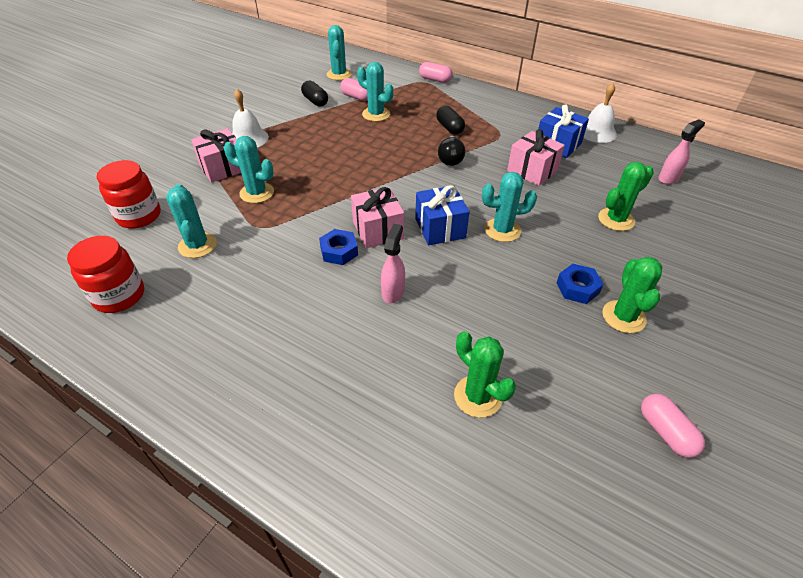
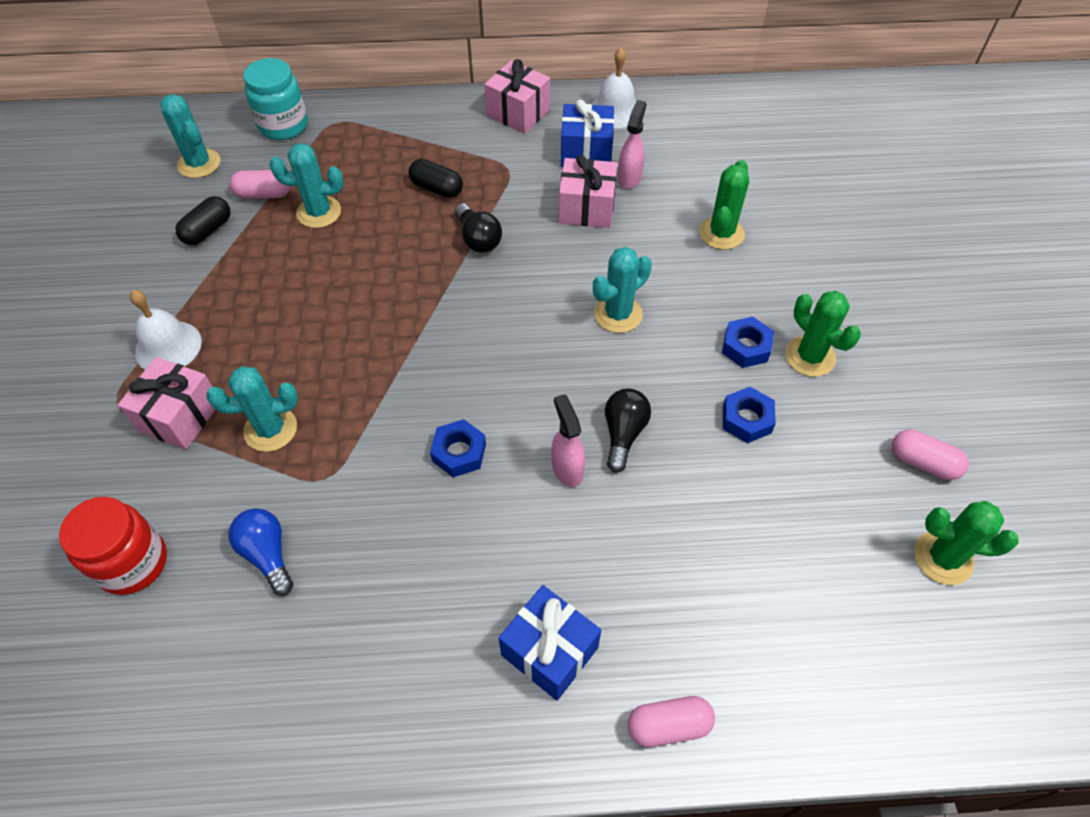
camera: 35 degrees left, 10 degrees up
red jar [67,236,144,313] -> none
turquoise cactus [166,184,217,258] -> blue light bulb [228,508,293,596]
black capsule [301,80,328,107] -> black capsule turned 75 degrees counterclockwise [176,196,230,245]
pink gift [351,187,404,248] -> pink gift moved to [484,59,550,134]
blue gift [415,185,470,245] -> blue gift moved to [499,585,601,701]
pink capsule [419,62,453,83] -> pink capsule moved to [627,696,715,747]
green cactus [454,331,516,418] -> green cactus moved to [914,501,1018,585]
pink spray bottle [658,119,705,184] -> pink spray bottle moved to [618,100,646,189]
none -> turquoise jar [243,58,308,140]
none -> black light bulb [605,389,651,473]
none -> blue nut [723,387,776,443]

